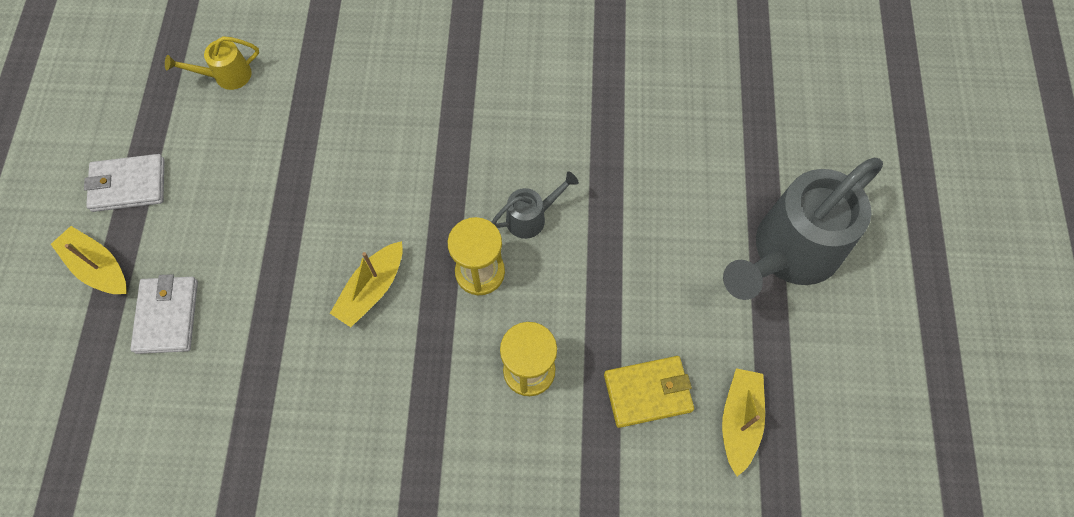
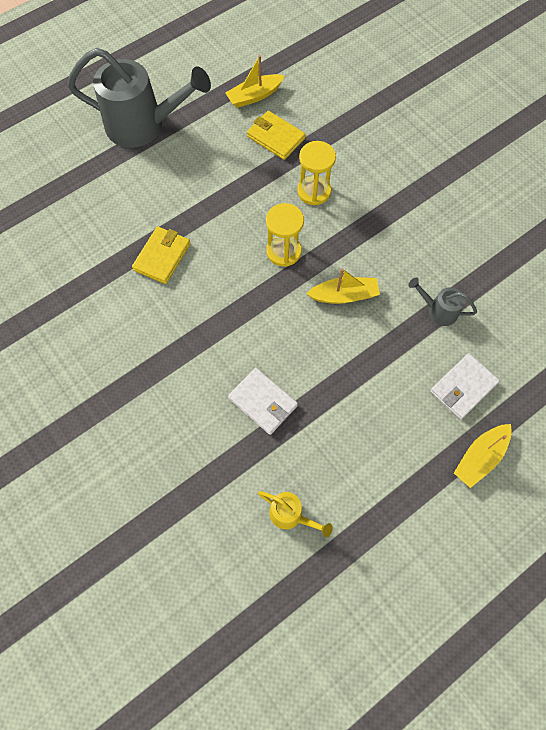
camera: 130 degrees left, 0 degrees up
yellow boat [51,226,127,294] -> yellow boat turned 45 degrees clockwise [454,424,512,488]
white wallet [84,154,165,212] -> white wallet moved to [228,368,298,435]
grey watering can [492,171,579,239] -> grey watering can moved to [408,277,477,326]
none -> yellow wallet [132,226,191,284]

